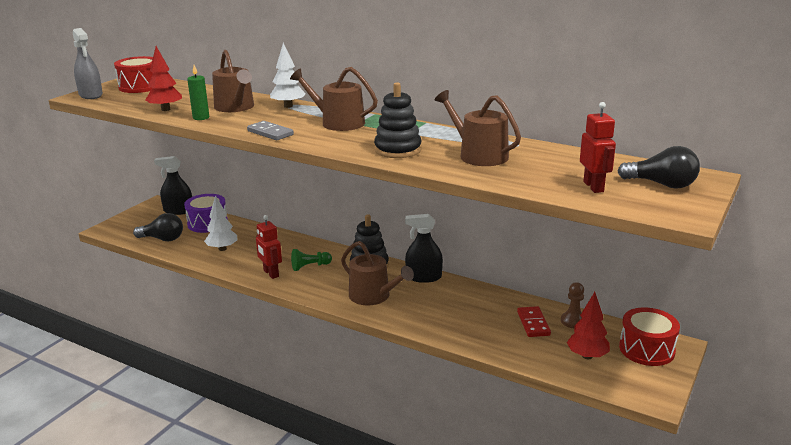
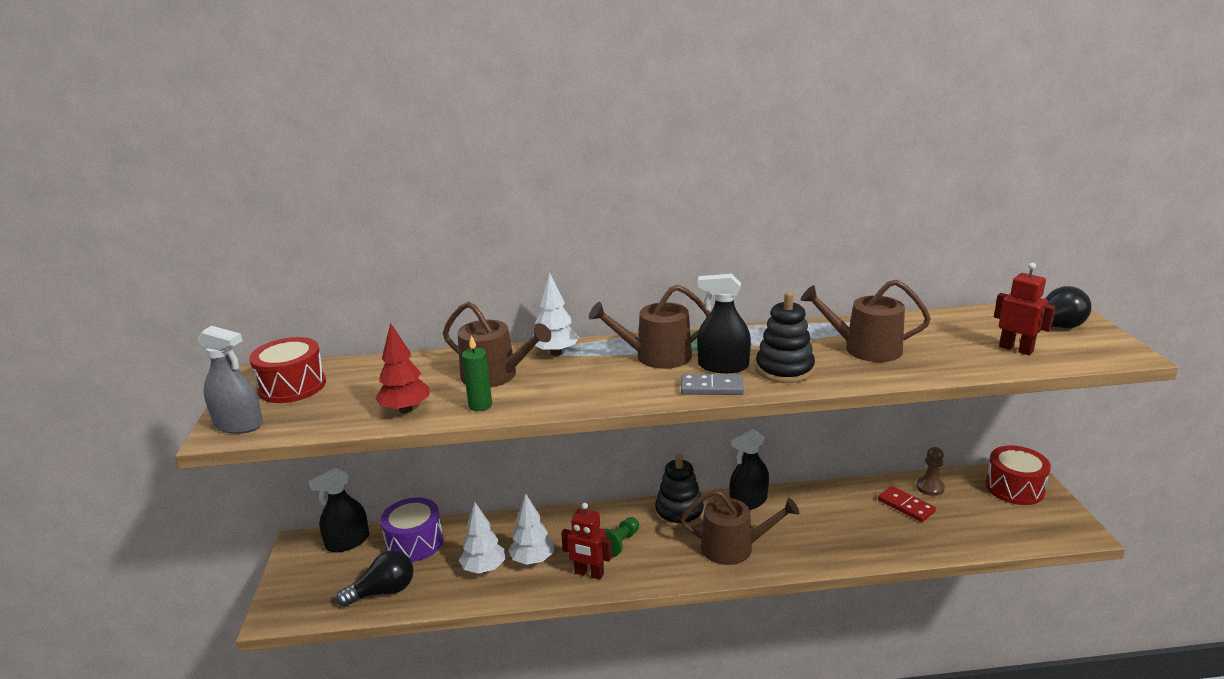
camera: 35 degrees left, 0 degrees up
grey domino [247,121,294,140] -> grey domino moved to [681,374,744,395]
red tree [567,292,610,359] -> none
none -> white tree [508,494,554,565]
none -> black spray bottle [697,274,751,373]

